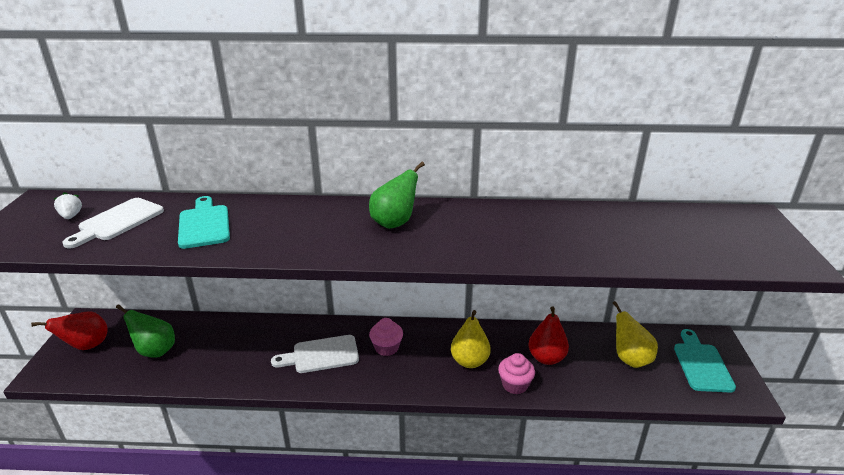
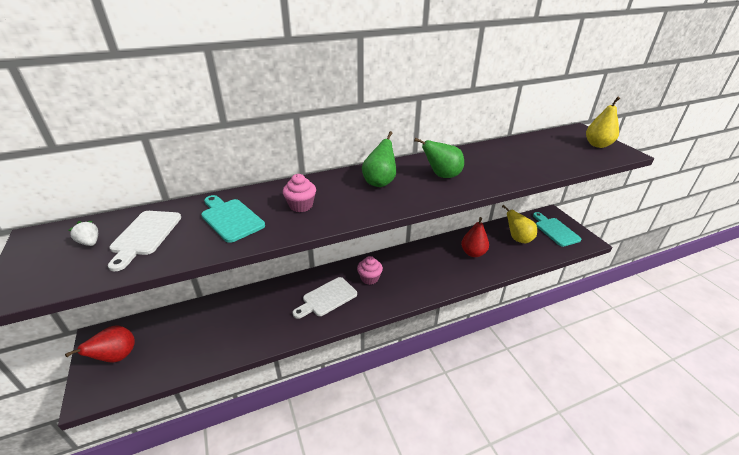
camera: 25 degrees left, 5 degrees up
green pear [116,304,175,358] -> green pear moved to [414,138,464,178]
yellow pear [451,310,491,368] -> yellow pear moved to [586,97,620,148]
pink cupcake [498,353,535,394] -> pink cupcake moved to [283,174,316,212]

